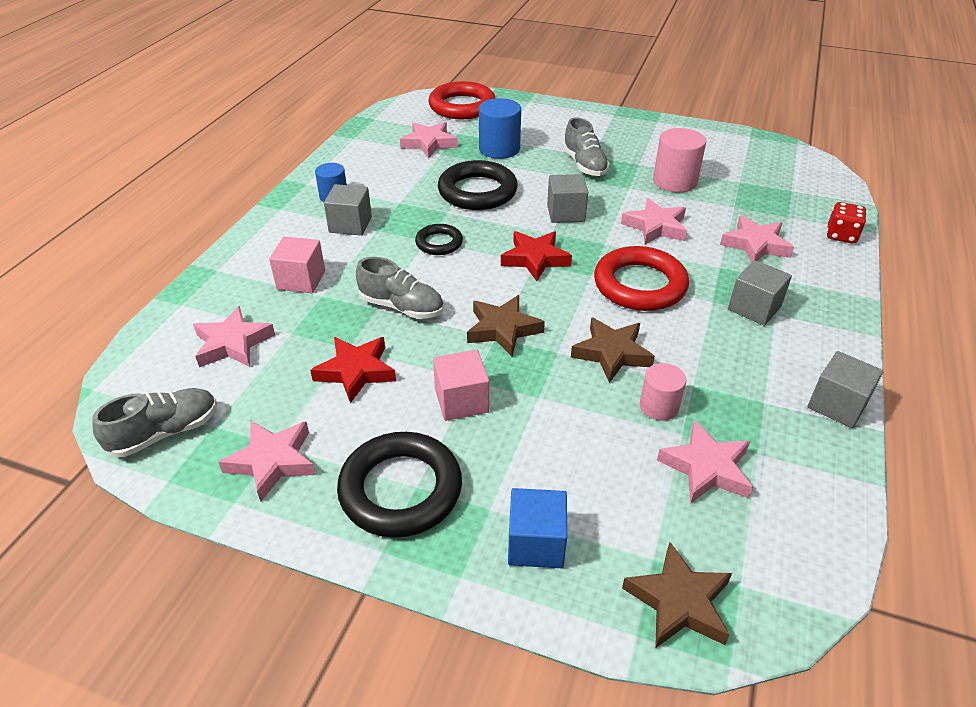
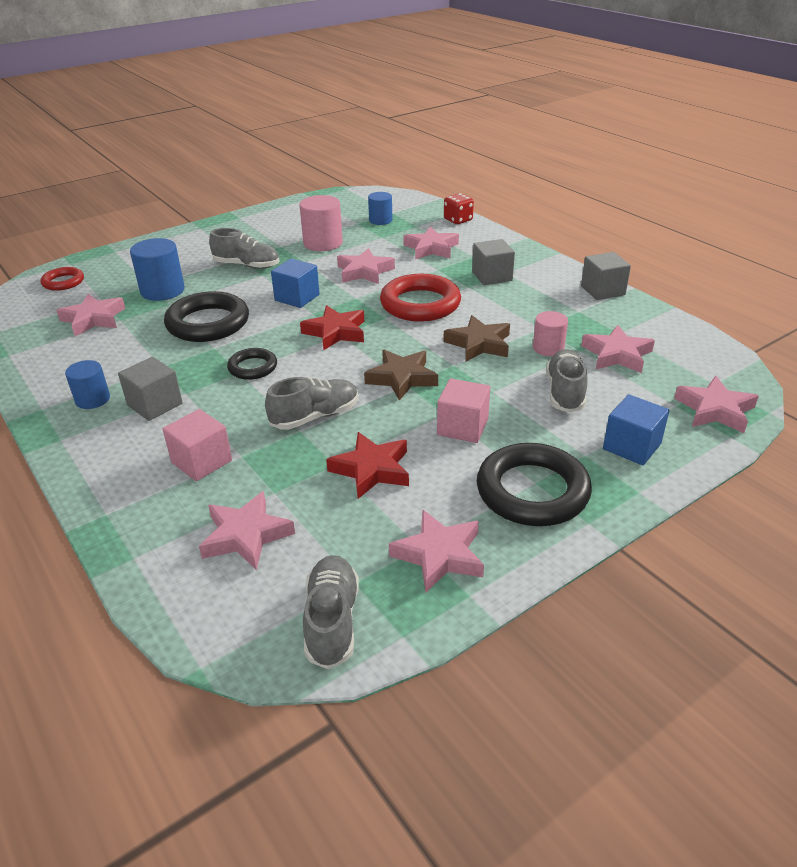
camera: 55 degrees left, 5 degrees down
red ring [429,81,495,119] -> red ring [40,267,84,291], size x0.54
grey cube [547,174,588,223] -> blue cube [271,258,320,308]
brown star [622,542,732,648] -> pink star [674,376,759,433]
none -> blue cylinder [368,192,393,225]
none -> grey shoe [546,349,587,413]

